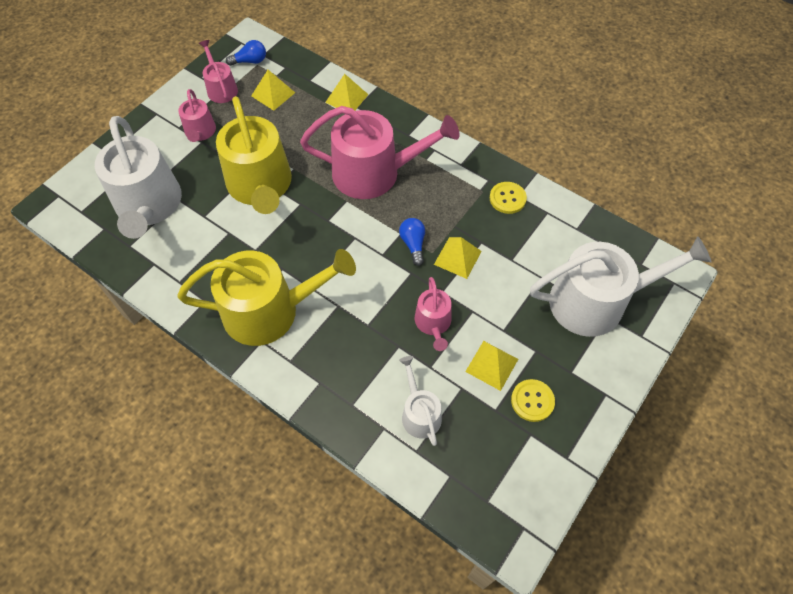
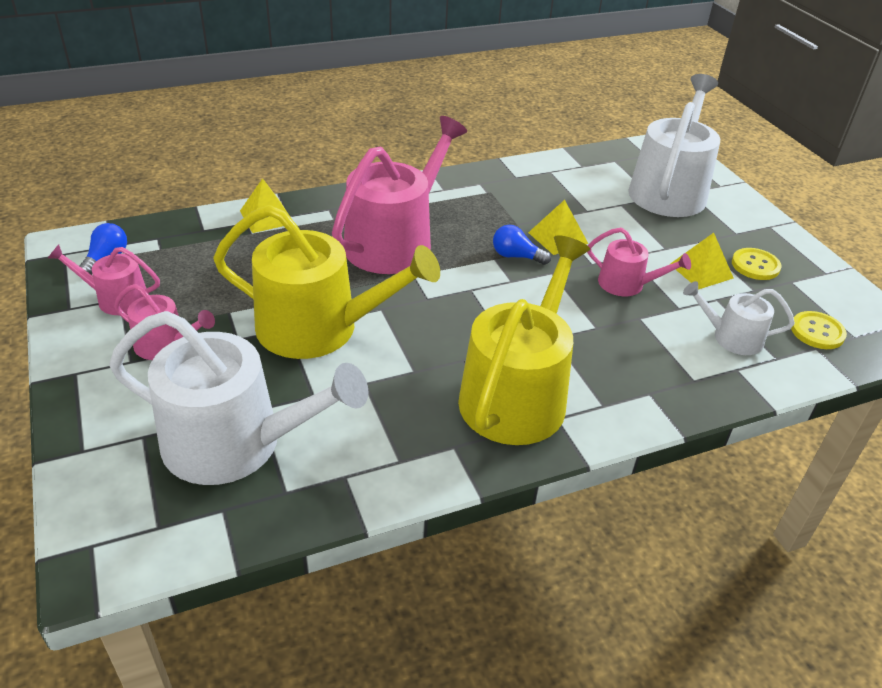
camera: 60 degrees left, 20 degrees down
yellow pyramid [251,70,295,111] -> none
yellow button [490,182,527,214] -> yellow button moved to [791,311,847,349]

